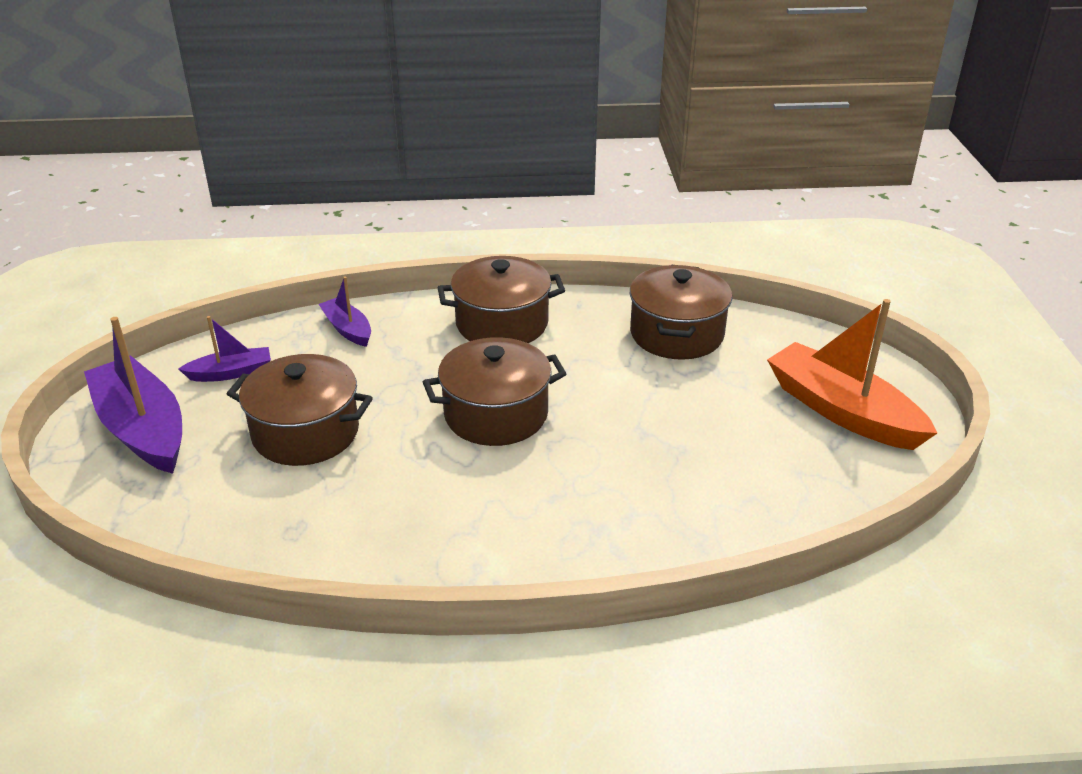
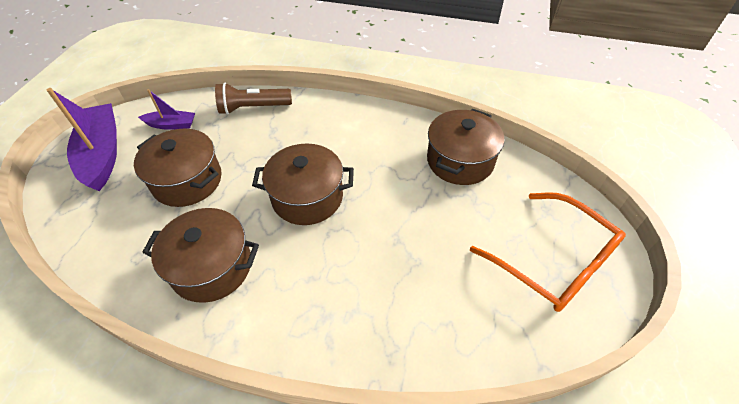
camera: 20 degrees right, 15 degrees up
purple boat [319,276,371,347] -> brown flashlight [215,83,292,115]
brown pot [437,256,565,343] -> brown pot moved to [142,208,259,303]
orange boat [767,299,937,450] -> orange glasses [470,192,626,312]

